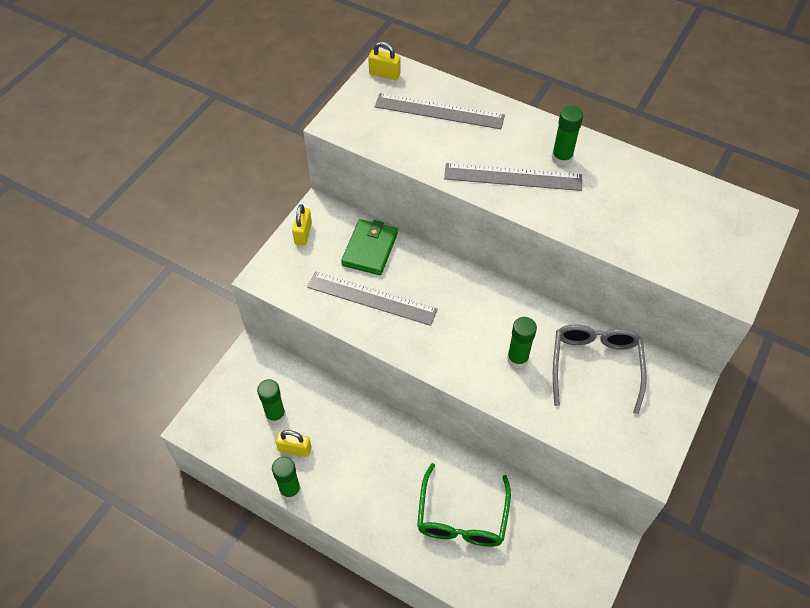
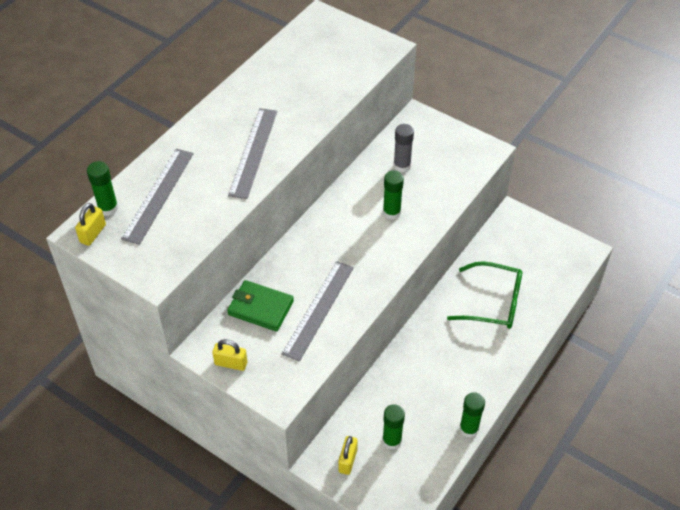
camera: 85 degrees left, 5 degrees down
yellow padlock [276,430,311,457] -> yellow padlock moved to [338,436,358,475]
green glue stick [552,106,583,166] -> green glue stick moved to [87,161,118,216]
grey glasses [553,324,646,414] -> grey glue stick [393,124,414,172]

